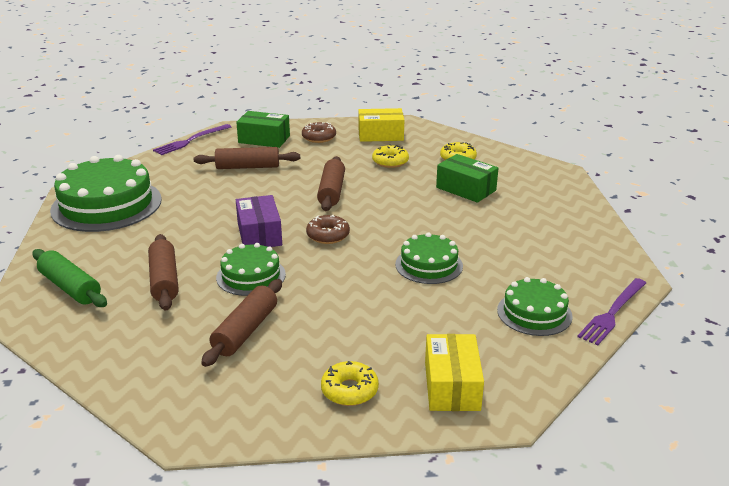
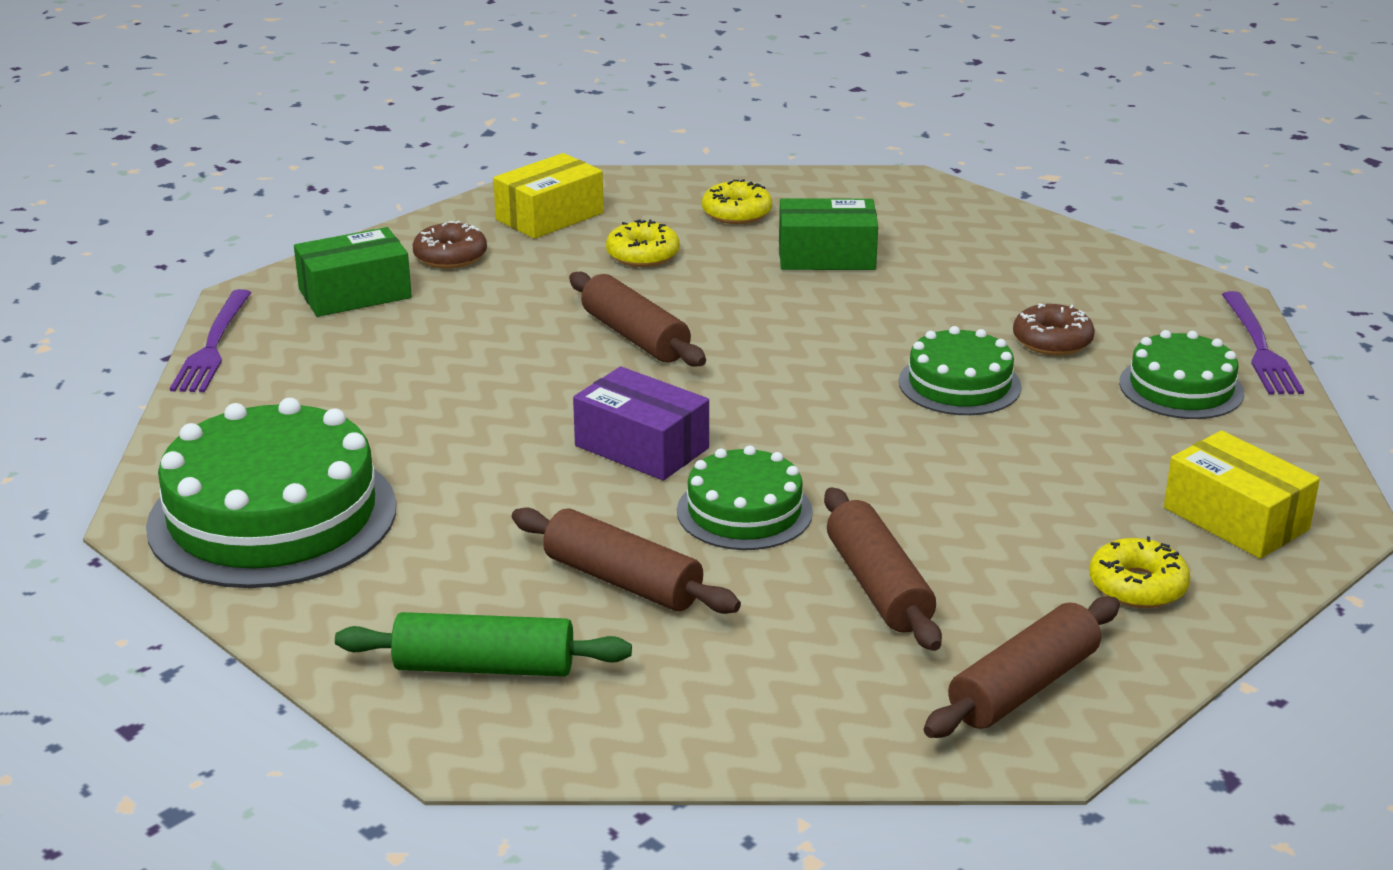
camera: 40 degrees left, 0 degrees up
brown rolling pin [194,147,300,169] -> brown rolling pin moved to [924,596,1120,738]
brown donut [306,215,350,244] -> brown donut moved to [1013,303,1095,355]

